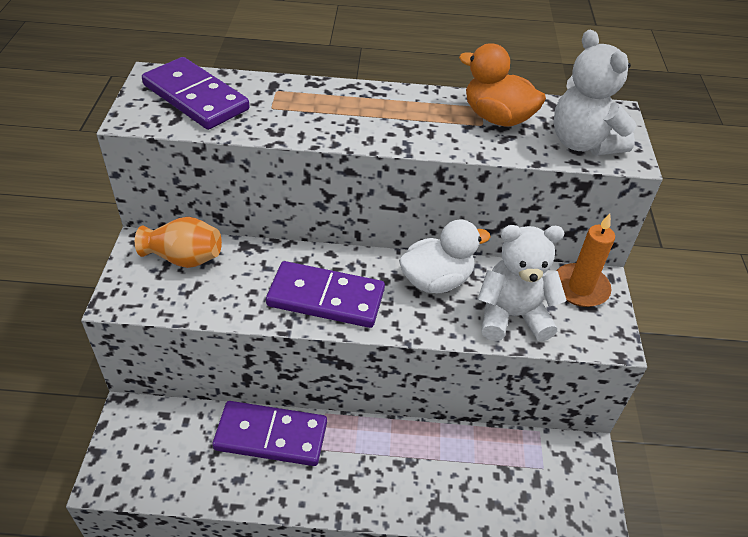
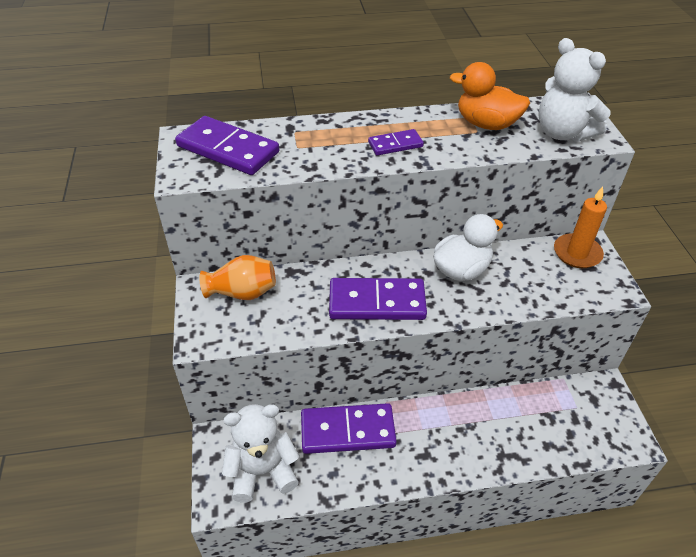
camera: 10 degrees left, 0 degrees up
white teddy bear [478,225,567,341] -> white teddy bear moved to [222,404,299,503]
none -> purple domino [368,129,424,156]

